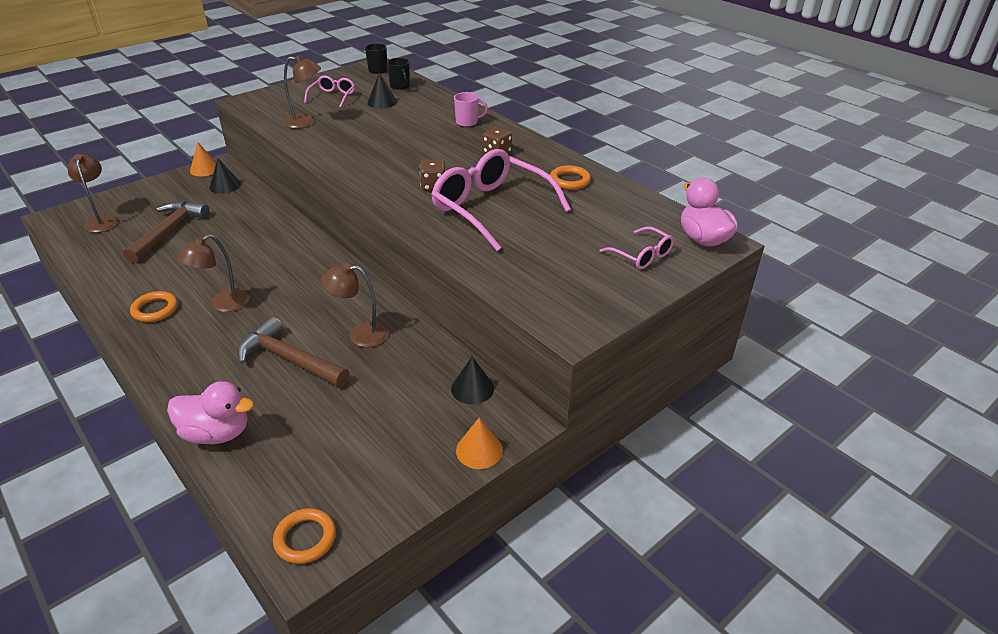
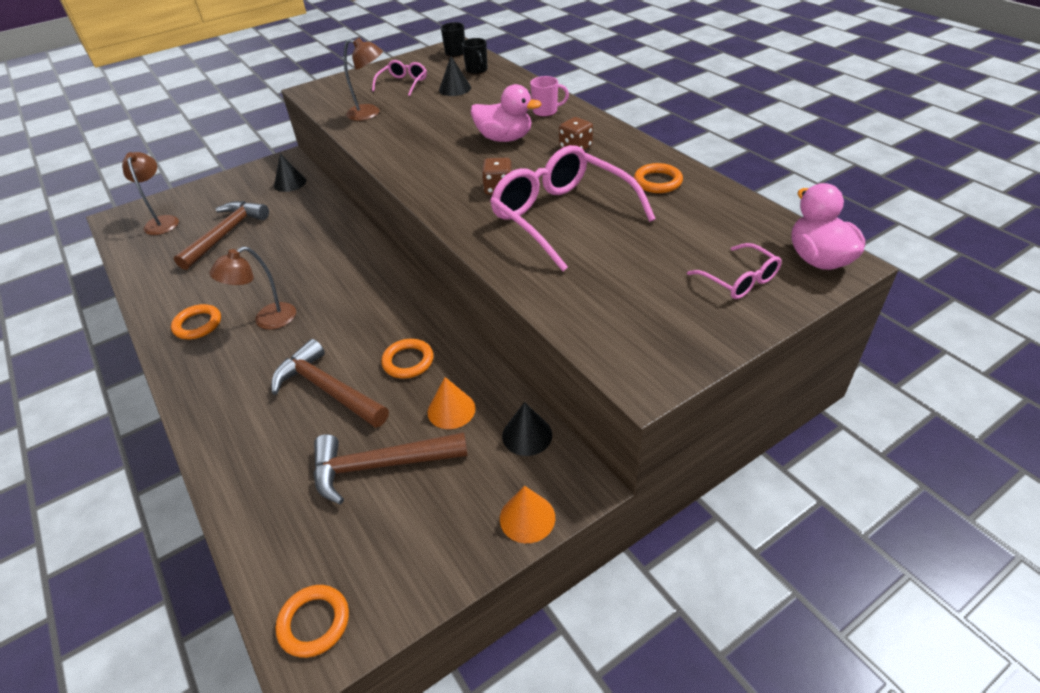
camera: 10 degrees right, 5 degrees up
pink duck [167,381,254,444] -> pink duck moved to [471,84,542,142]
orange cone [190,142,217,176] -> orange cone moved to [428,377,476,429]
brown lamp [321,263,389,347] -> orange ring [381,339,433,379]
none -> brown hammer [313,432,468,504]

